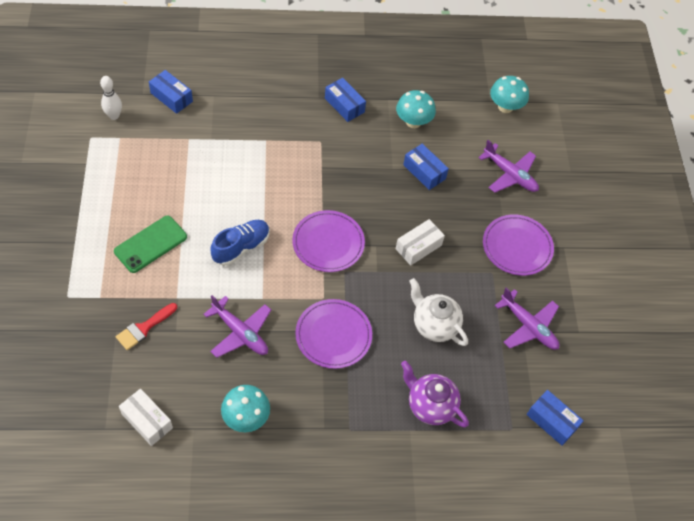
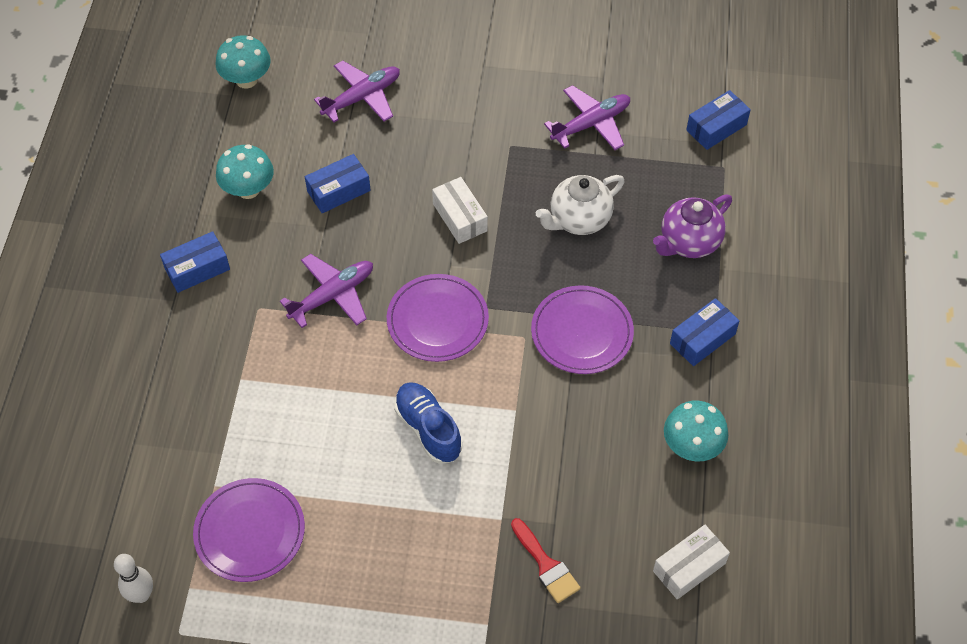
camera: 75 degrees left, 0 degrees up
green phone [114,216,187,273] -> none
blue box [149,70,193,114] -> blue box moved to [670,298,739,366]
purple plane [203,295,271,358] -> purple plane moved to [280,254,373,328]
purple plate [483,214,554,276] -> purple plate moved to [193,478,305,582]

